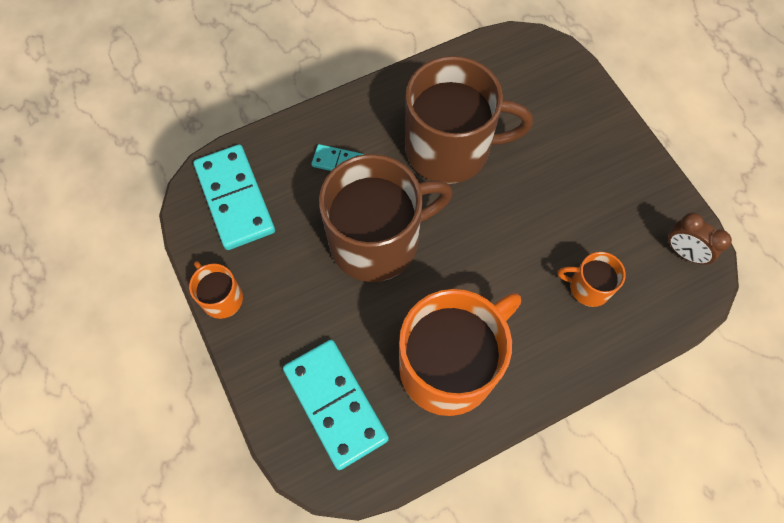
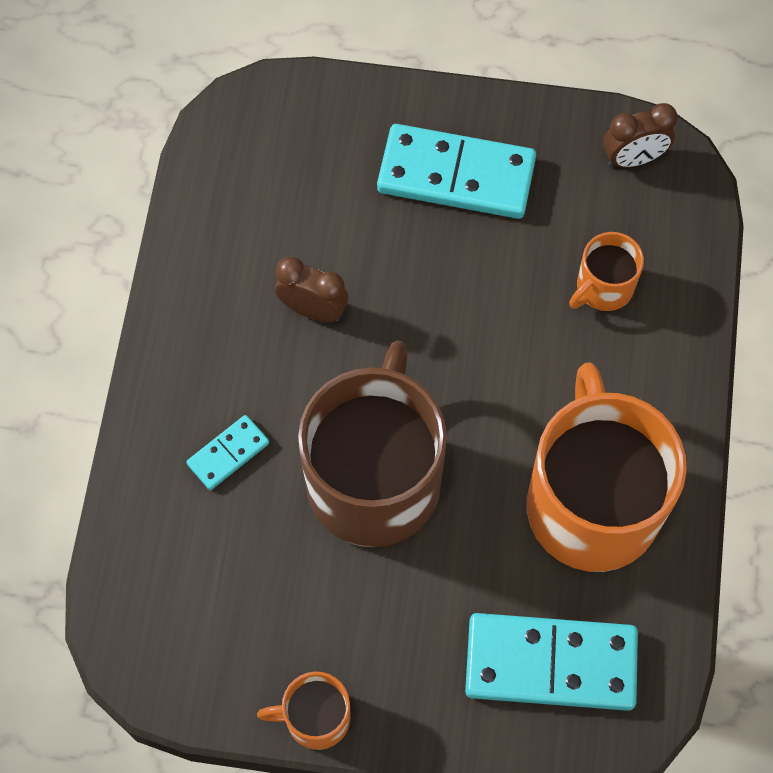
camera: 55 degrees left, 0 degrees up
turquoise domino [194,144,275,250] -> turquoise domino moved to [377,124,536,219]
brown mug [405,56,533,184] -> brown clock [275,257,348,322]

